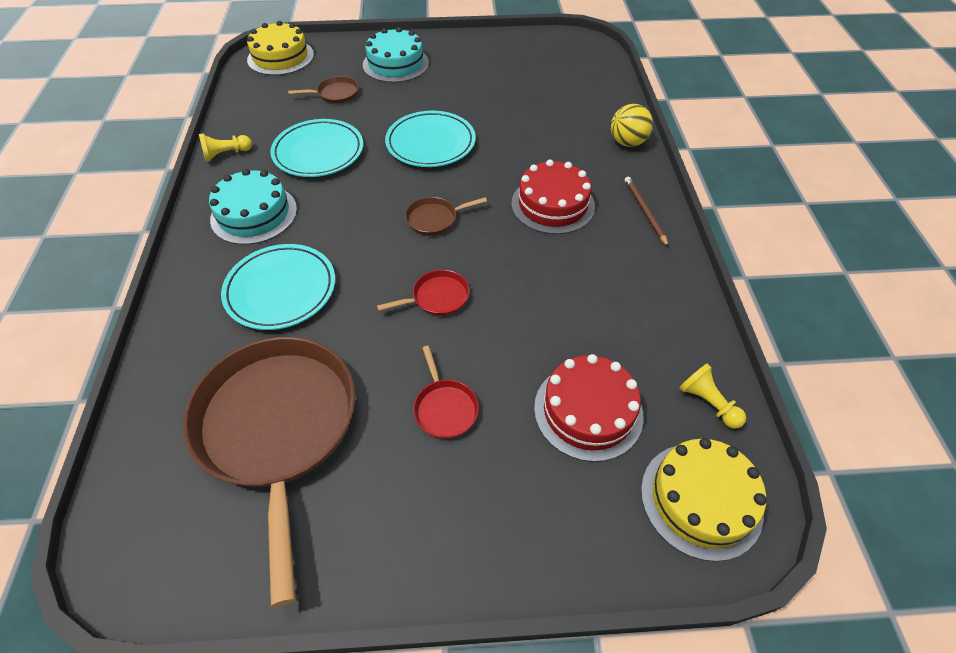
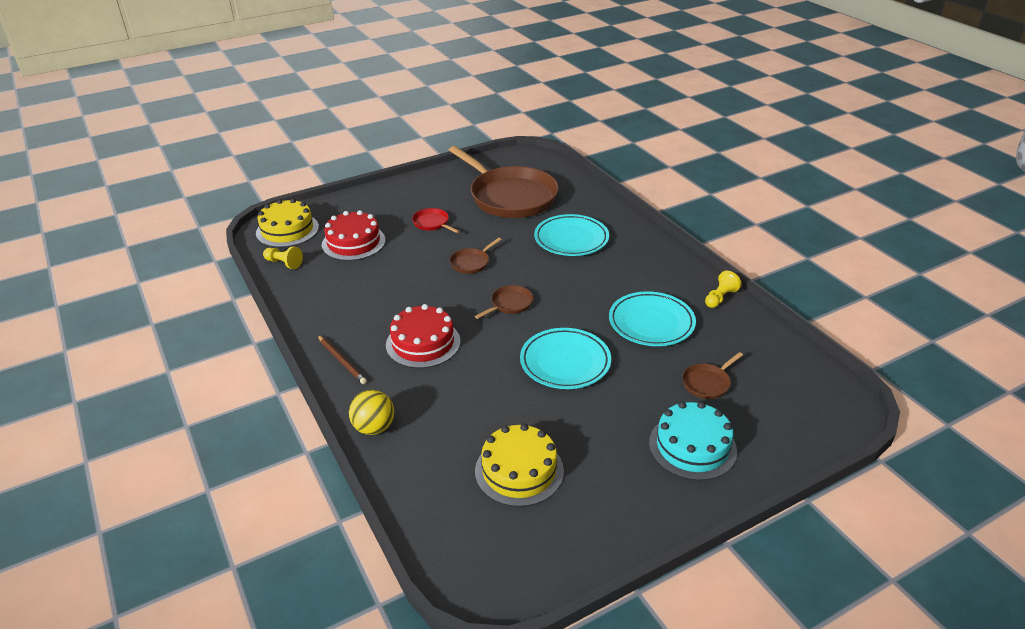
camera: 155 degrees right, 15 degrees down
turquoise cake [209,169,297,245] -> none
yellow cake [247,21,314,75] -> yellow cake moved to [475,424,564,507]
red pan [377,270,470,316] -> brown pan [450,238,502,274]

